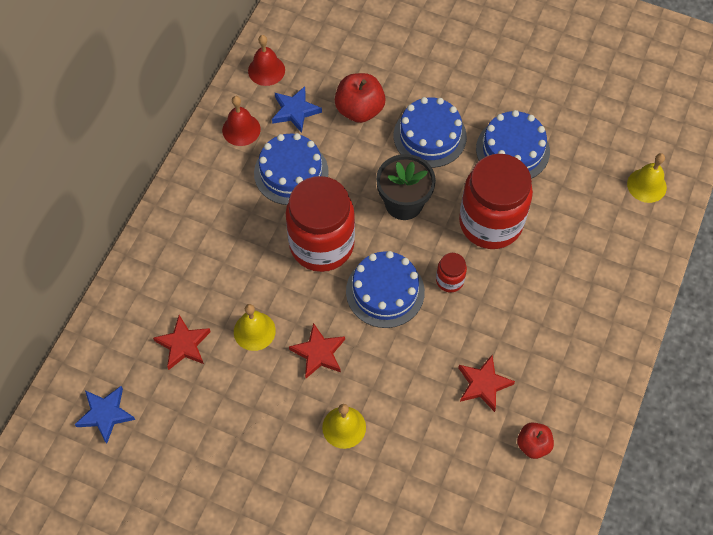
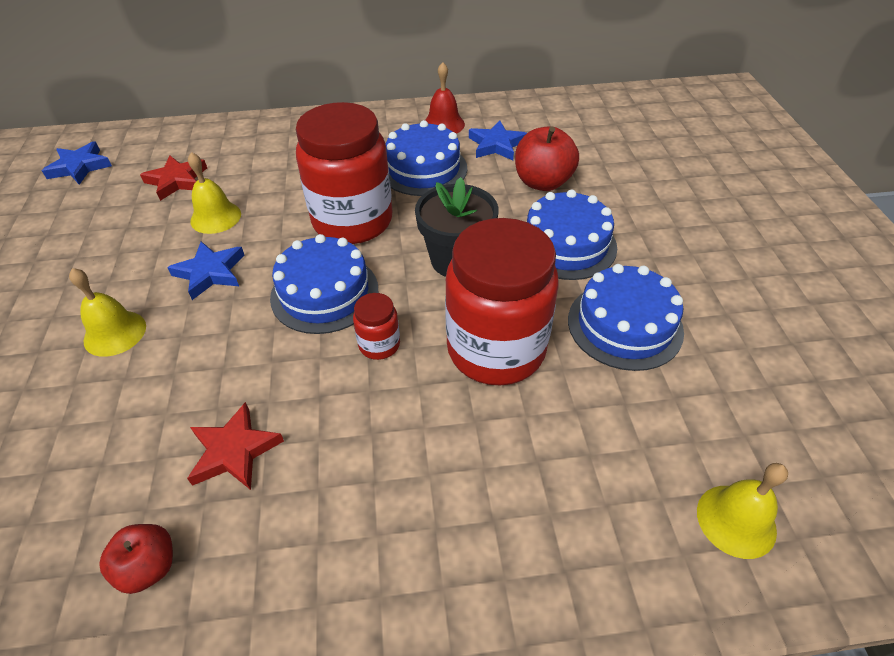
camera: 60 degrees right, 15 degrees down
red bell [248,35,285,86] -> none
red star [289,323,345,378] -> blue star [167,241,245,300]

